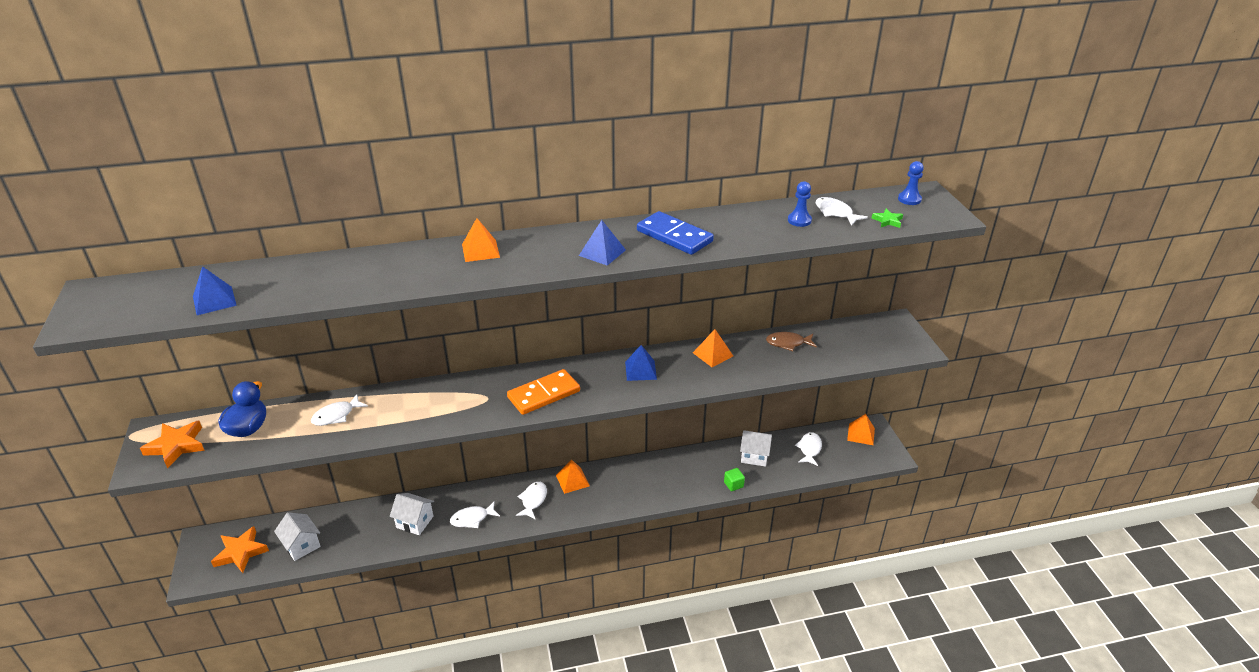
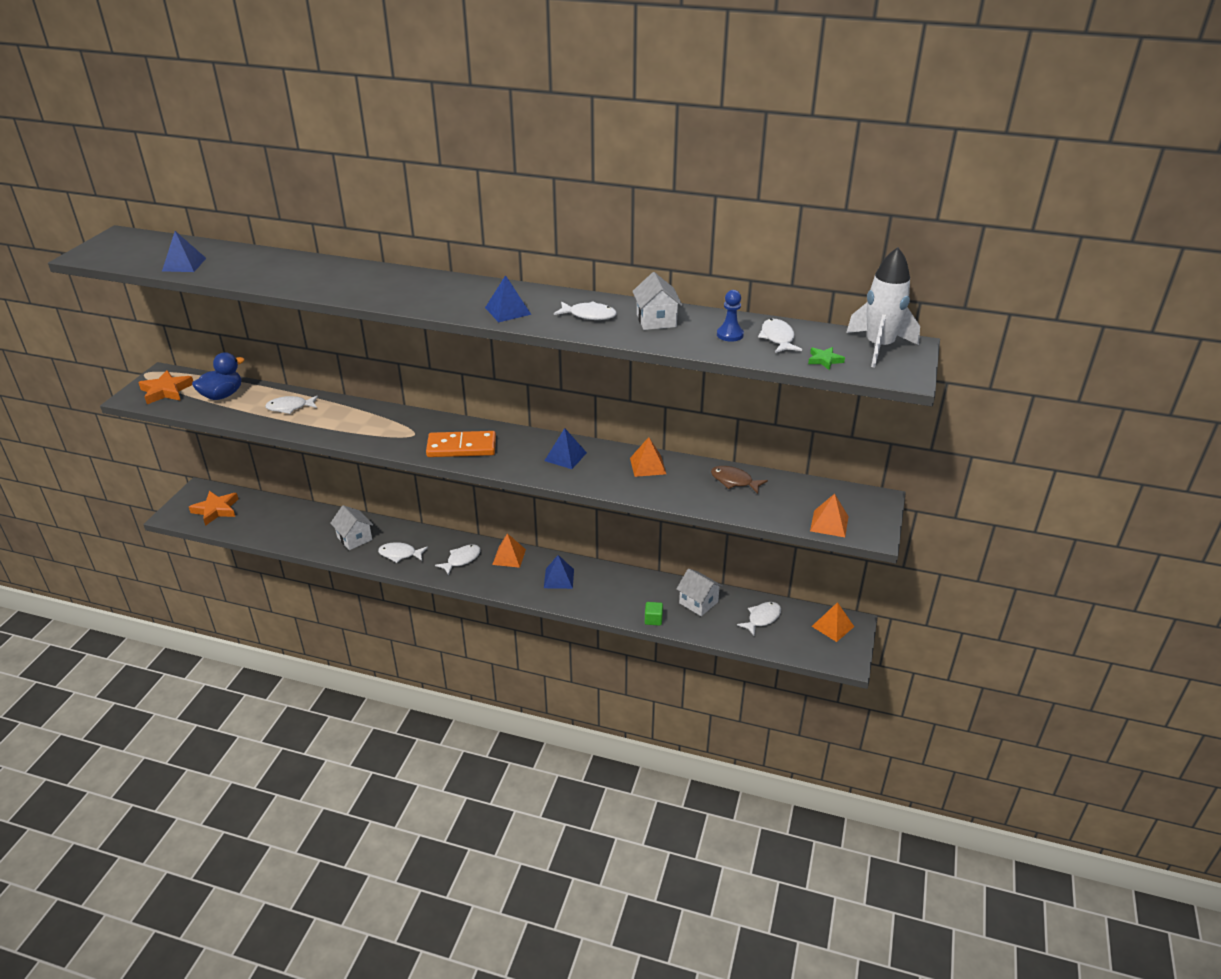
camera: 30 degrees right, 0 degrees up
white house [274,512,321,561] -> white house moved to [632,272,682,330]
orange pyramid [462,218,500,262] -> orange pyramid moved to [810,494,849,537]
blue domino [637,211,714,255] -> white fish [554,301,617,320]
blue pawn [898,161,924,205] -> white rocket [846,247,920,368]
none -> blue pyramid [544,555,574,589]

